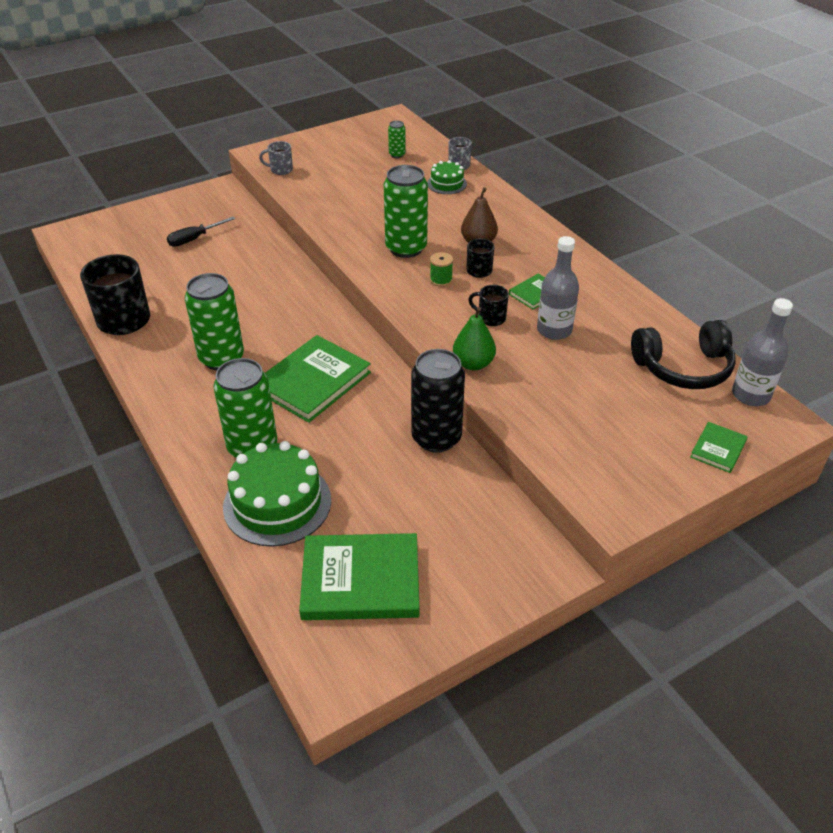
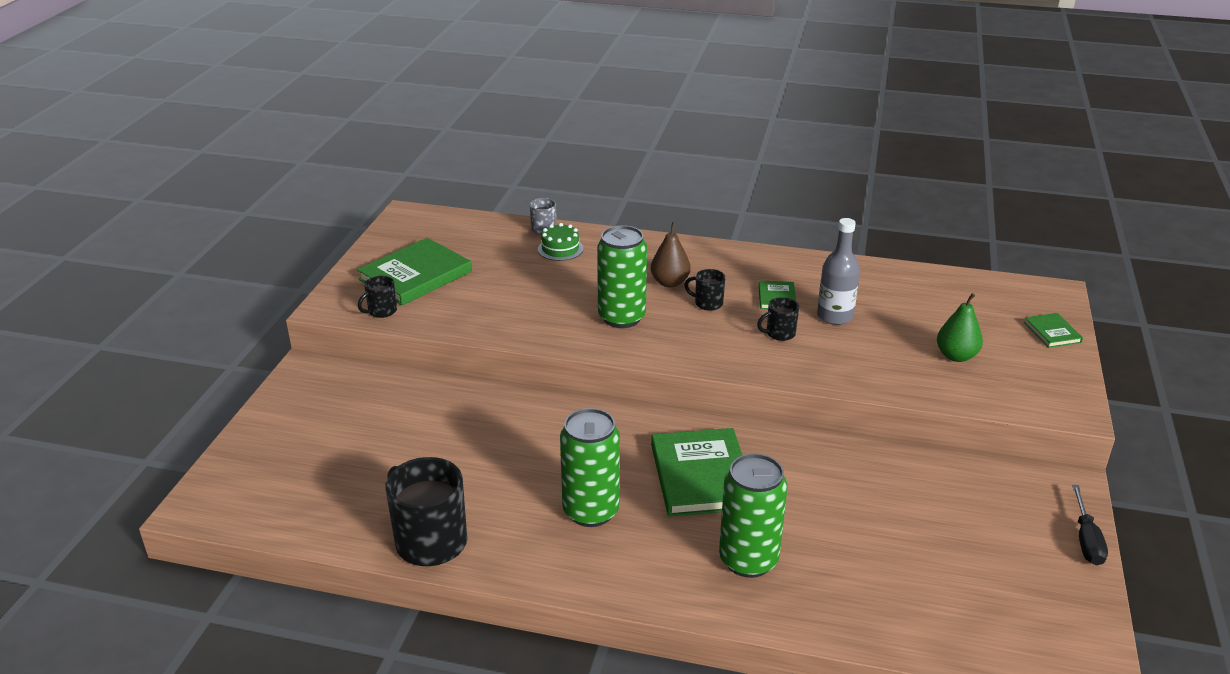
camera: 45 degrees left, 10 degrees down
black screwdriver [167,217,235,247] -> black screwdriver moved to [1072,485,1108,566]
green cake [223,441,331,547] -> none
grey mug [259,141,293,175] -> black mug [358,276,397,318]
green book [299,533,419,620] -> green book moved to [357,238,472,306]
green can [388,121,406,158] -> none
black can [411,349,465,453] -> none
green spool [430,252,453,287] -> none
green pear [453,307,496,370] -> green pear moved to [937,293,983,362]
black headphones [631,320,736,389] -> none
grey bottle [732,298,793,406] -> none

